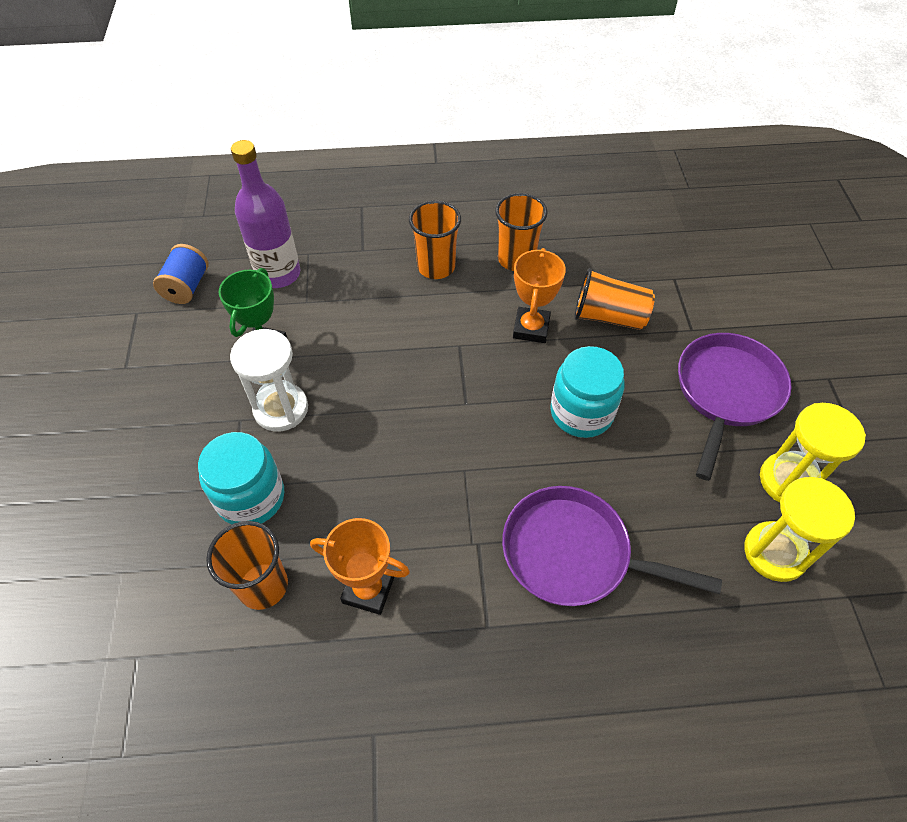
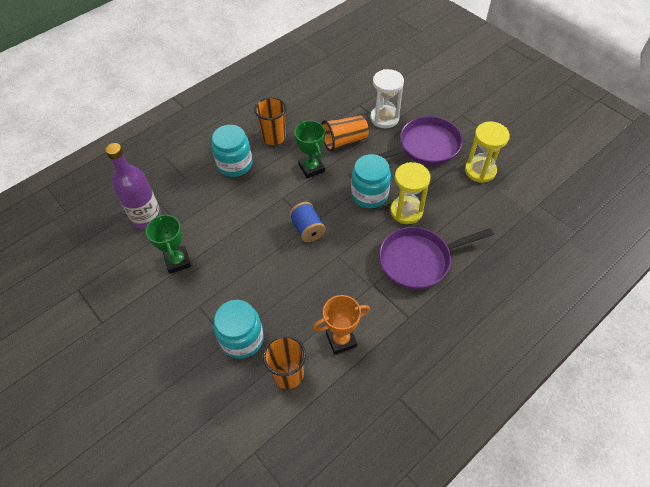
camera: 35 degrees left, 0 degrees up
blue spool [153,244,209,304] -> blue spool moved to [289,202,326,242]
white hourglass [230,329,308,431] -> white hourglass moved to [370,69,404,128]
orange cup [409,201,461,279] -> turquoise jar [212,125,252,177]
orange trophy [513,248,566,343] -> green trophy [294,121,325,178]
purple pan [678,333,792,481] -> purple pan turned 75 degrees clockwise [378,116,463,165]
yellow hourglass [744,477,855,582] -> yellow hourglass moved to [390,162,431,224]

